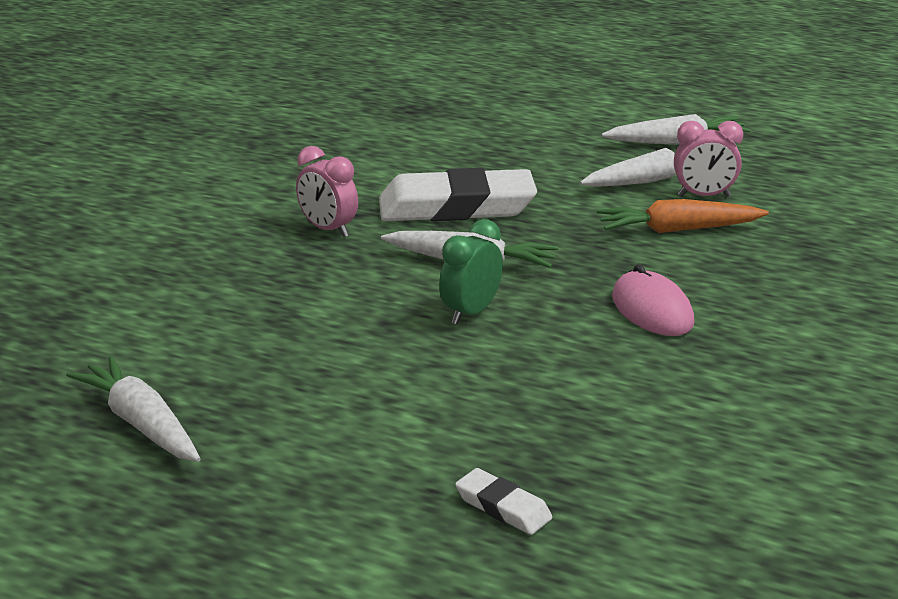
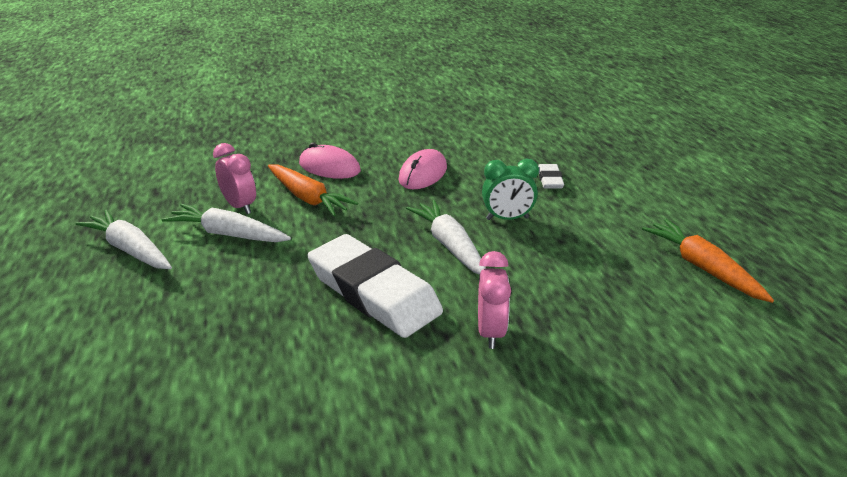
camera: 130 degrees left, 5 degrees up
white carrot [66,356,201,462] -> none
white eraser [455,468,552,535] -> white eraser moved to [538,164,564,189]
none -> pink mouse [299,143,361,179]
none -> orange carrot [642,219,774,303]

